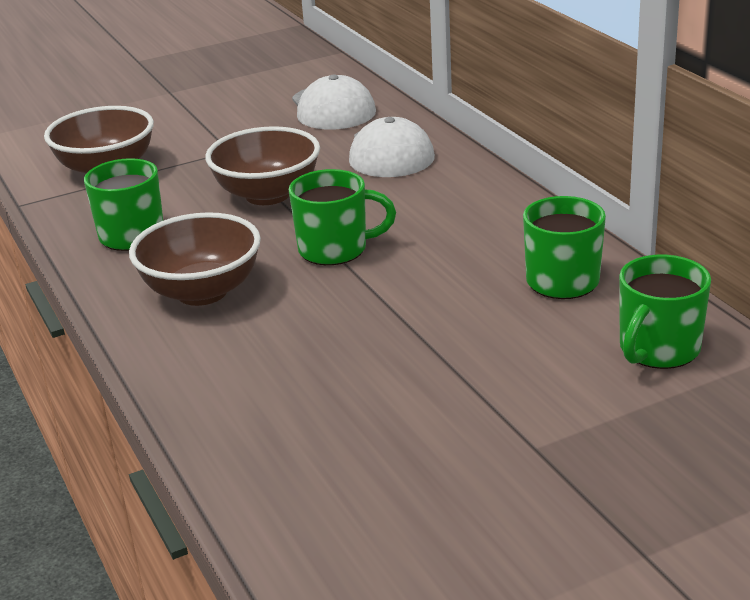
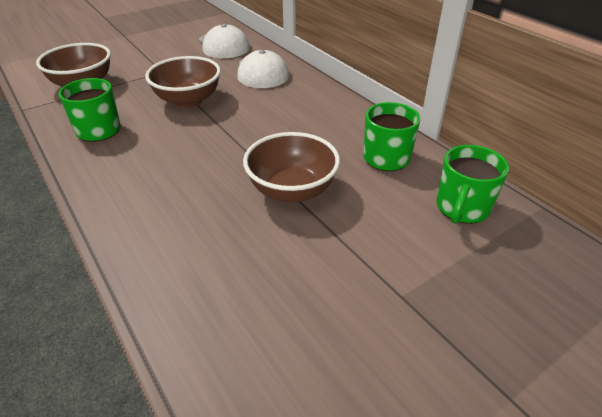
camera: 10 degrees left, 10 degrees up
brown bowl [129,212,261,306] -> brown bowl moved to [243,132,340,203]
green mug [289,169,396,265] -> none

